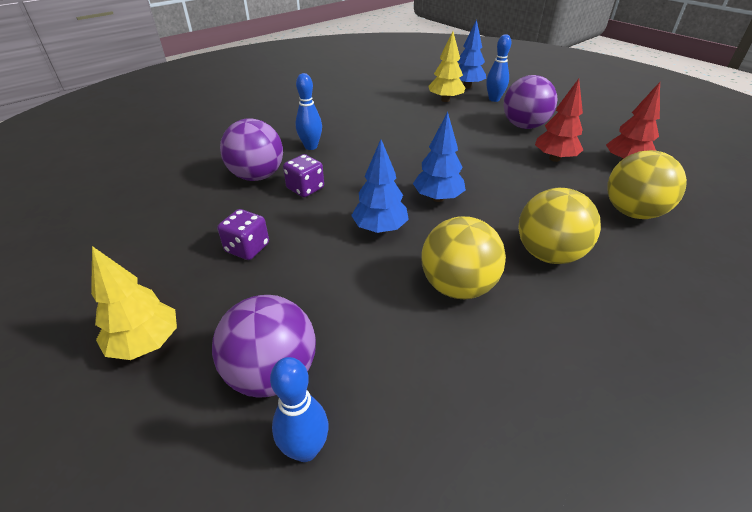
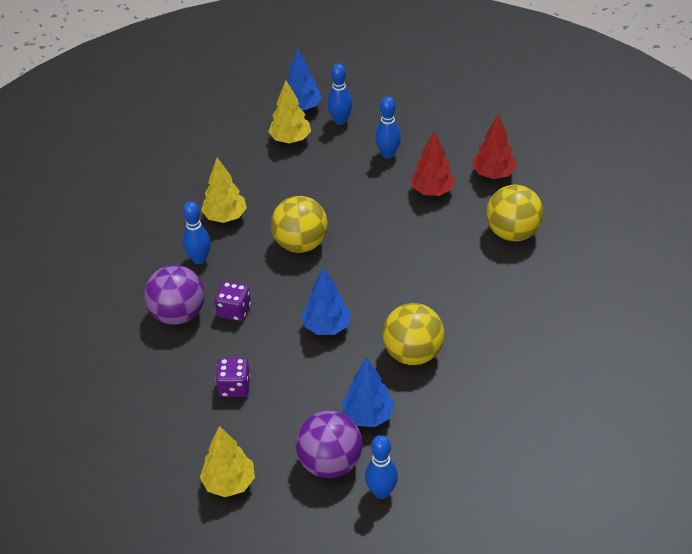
camera: 25 degrees left, 5 degrees up
blue tree [413,112,466,202] -> blue tree moved to [342,357,395,427]
purple ball [504,75,558,129] -> blue bowling pin [375,97,401,159]
yellow ball [518,188,601,264] -> yellow ball moved to [271,196,328,253]
none -> yellow tree [201,158,247,223]

